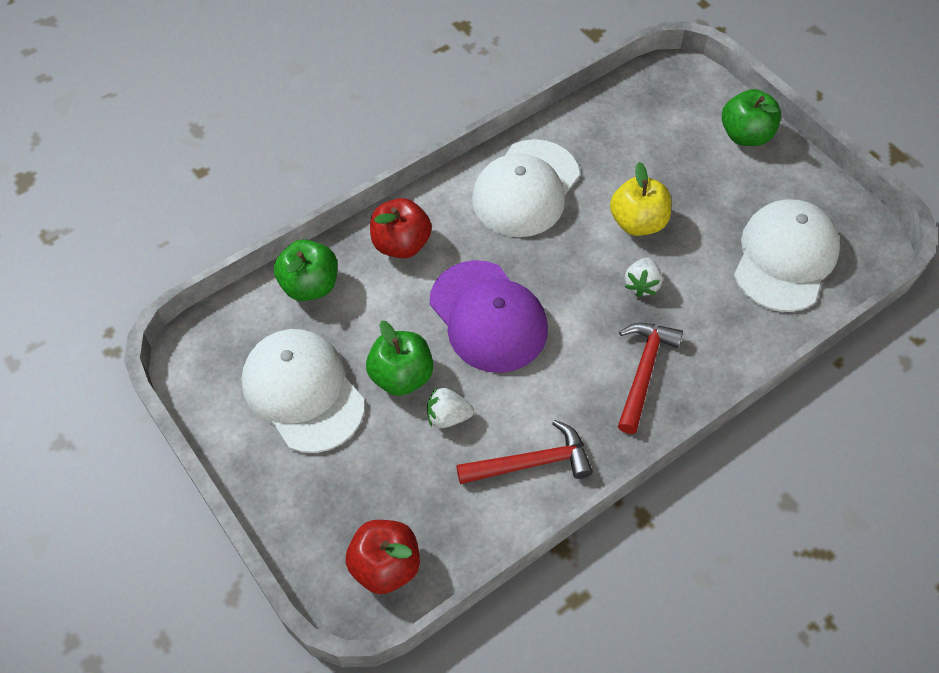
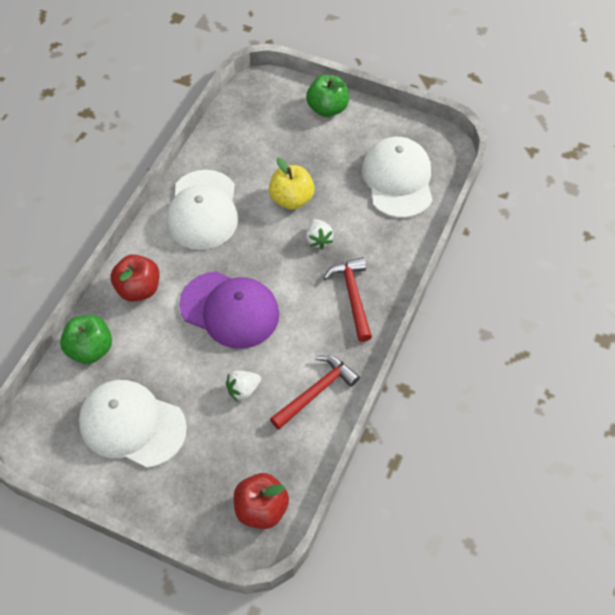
camera: 30 degrees left, 0 degrees up
green apple [366,320,433,396] -> none

